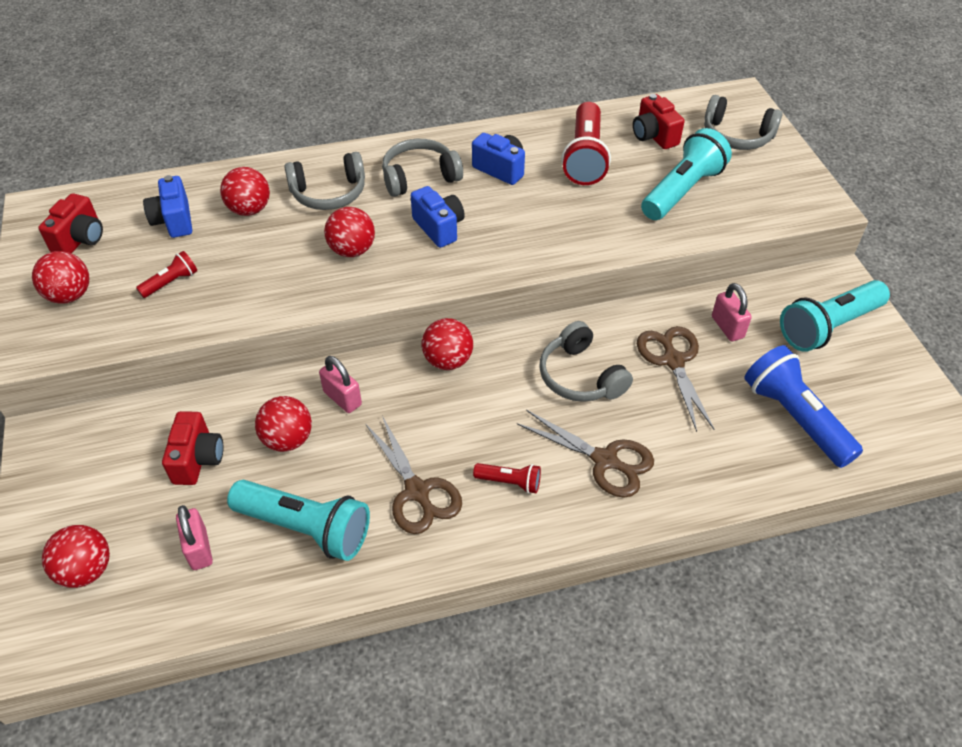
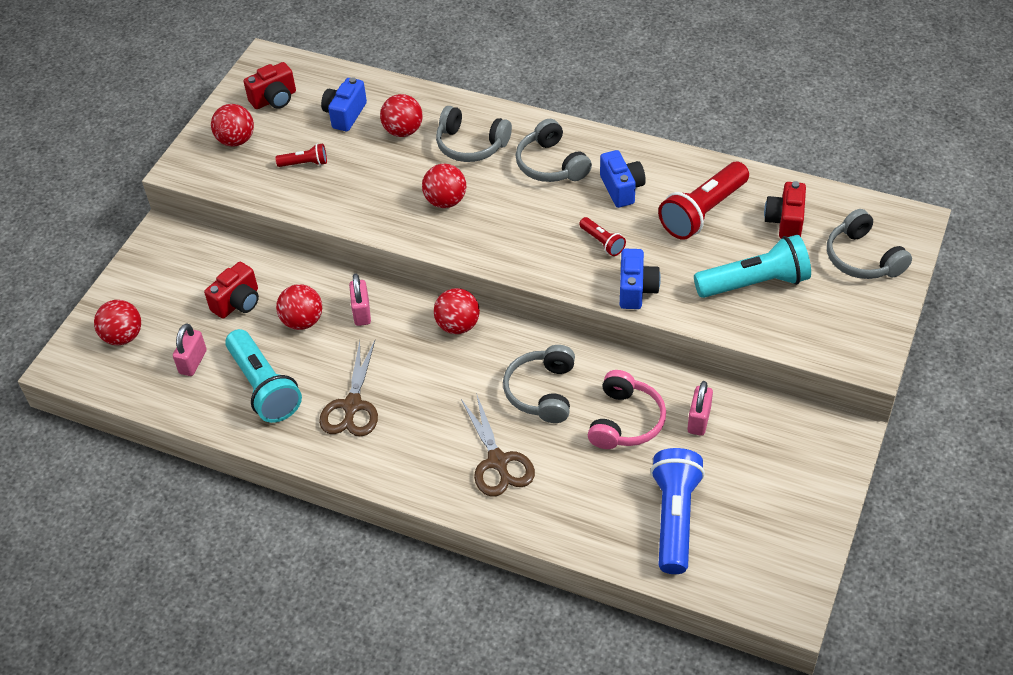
camera: 40 degrees right, 0 degrees up
grey headphones [382,139,463,197] -> grey headphones turned 135 degrees counterclockwise [516,119,592,182]
blue camera [411,186,465,248] -> blue camera moved to [620,249,661,309]
red flashlight [473,463,541,494] -> red flashlight moved to [579,217,626,256]
brown scissors [637,326,714,432] -> pink headphones [588,370,666,449]
turquoise flashlight [780,280,890,352] -> none

